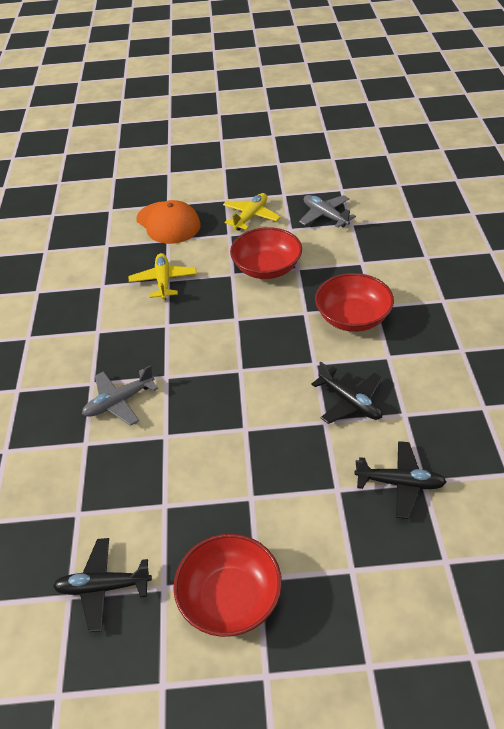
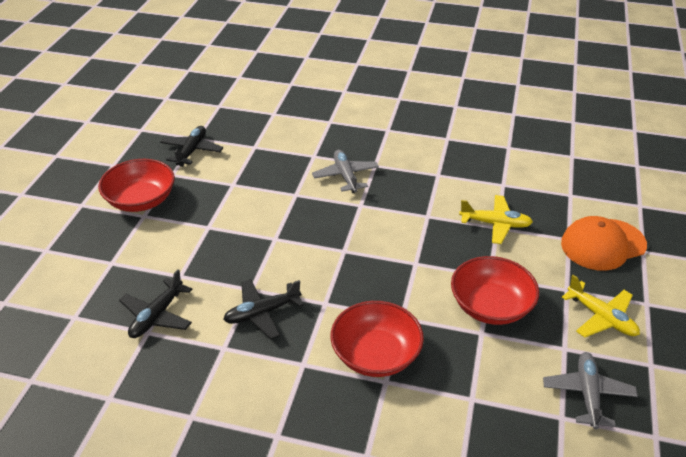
camera: 105 degrees right, 5 degrees down
grey plane [299,195,356,227] -> grey plane turned 60 degrees counterclockwise [543,352,638,429]

